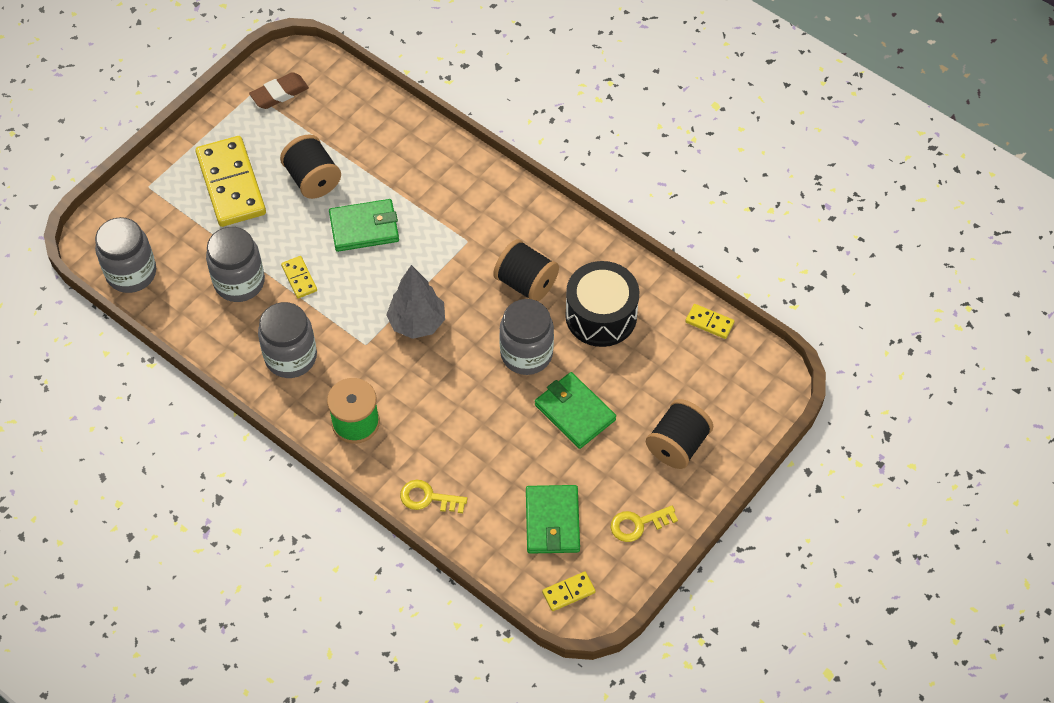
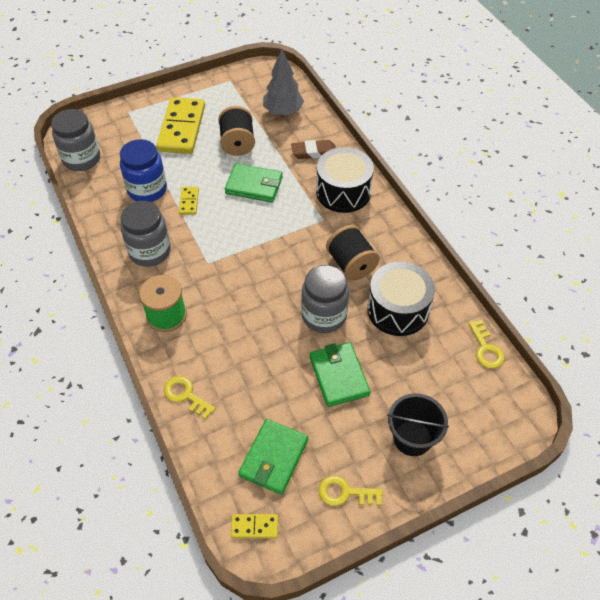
camera: 25 degrees right, 5 degrees down
grey jar [206,227,265,302] -> blue jar [120,139,167,202]
brown eraser [249,72,309,109] -> brown eraser moved to [291,140,336,159]
grey tree [386,265,445,339] -> grey tree moved to [263,49,304,116]
black spool [646,399,713,469] -> black bucket [387,393,449,456]
yellow domino [685,304,735,339] -> yellow key [468,320,505,369]
none -> black drum [316,147,374,213]

